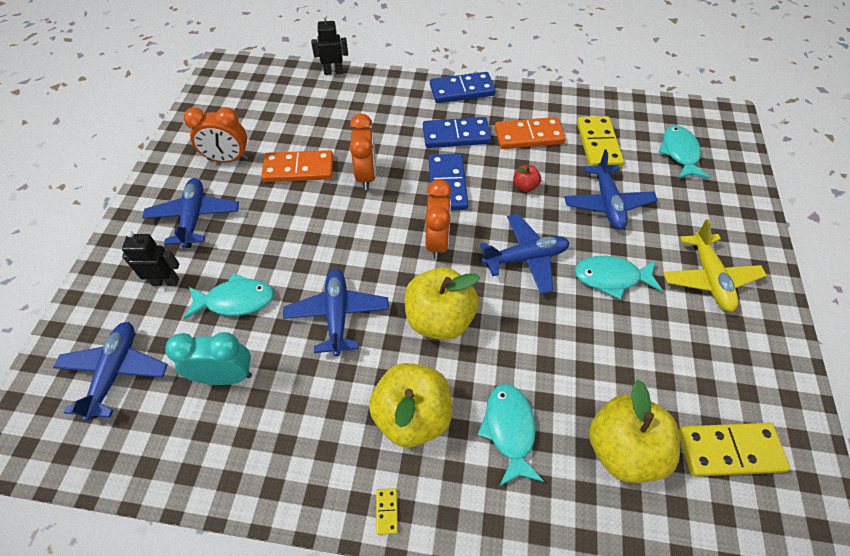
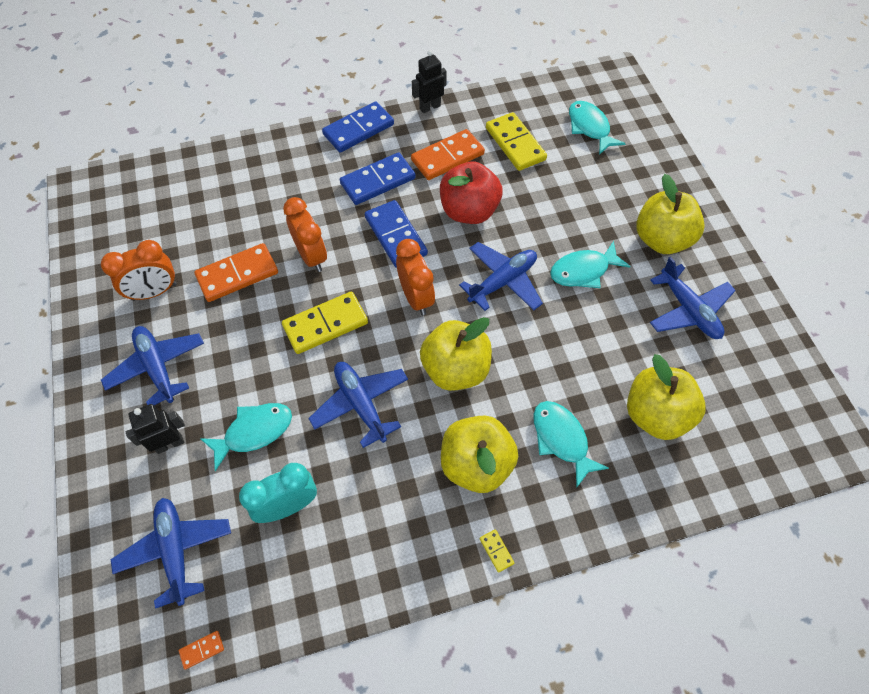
camera: 25 degrees left, 5 degrees up
black robot [311,14,348,75] -> black robot moved to [412,50,447,113]
red apple [513,165,541,192] -> red apple [440,162,503,224], size x2.22
blue plane [564,149,658,229] -> blue plane moved to [650,256,736,339]
yellow plane [663,219,767,312] -> yellow apple [636,174,705,254]
yellow domino [678,423,790,477] -> yellow domino moved to [282,292,368,354]
none -> orange domino [179,631,224,670]

